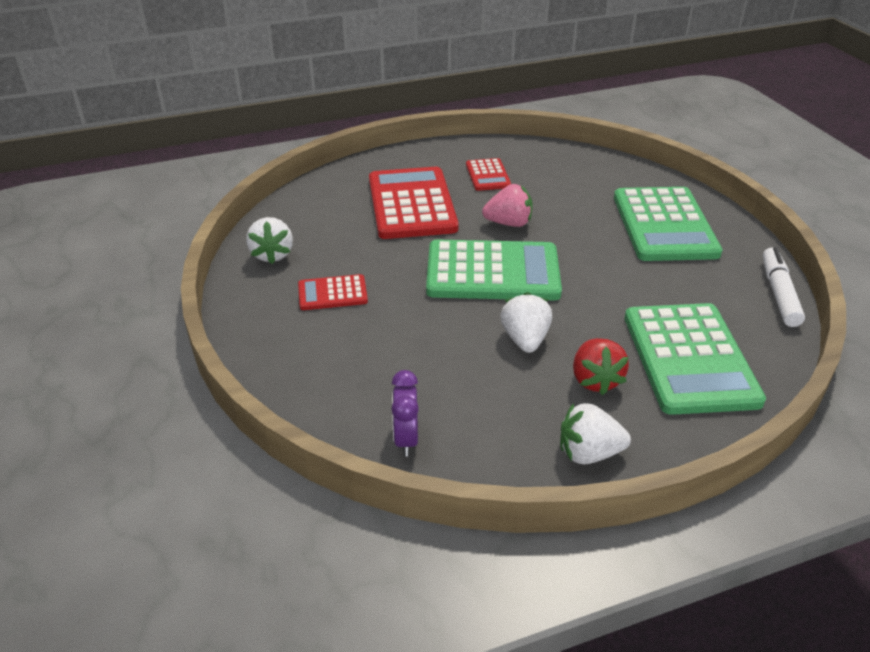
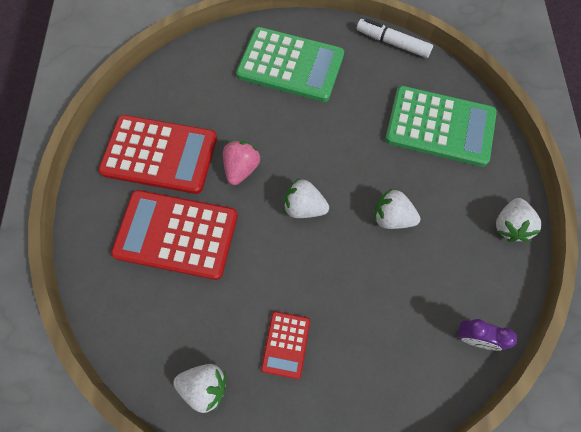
camera: 70 degrees left, 30 degrees up
green calculator [426,240,562,300] -> white strawberry [284,178,329,218]
red calculator [466,158,511,191] -> red calculator [98,115,217,194], size x2.02
red strawberry [573,338,629,395] -> none

